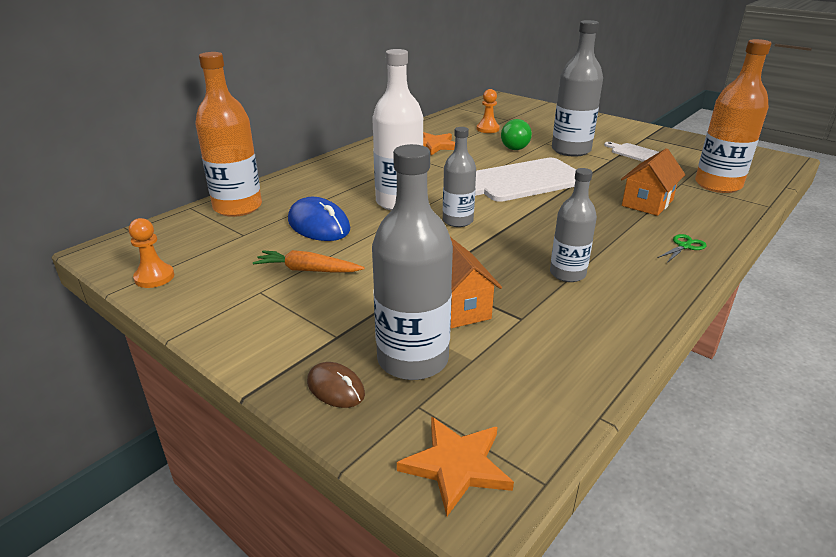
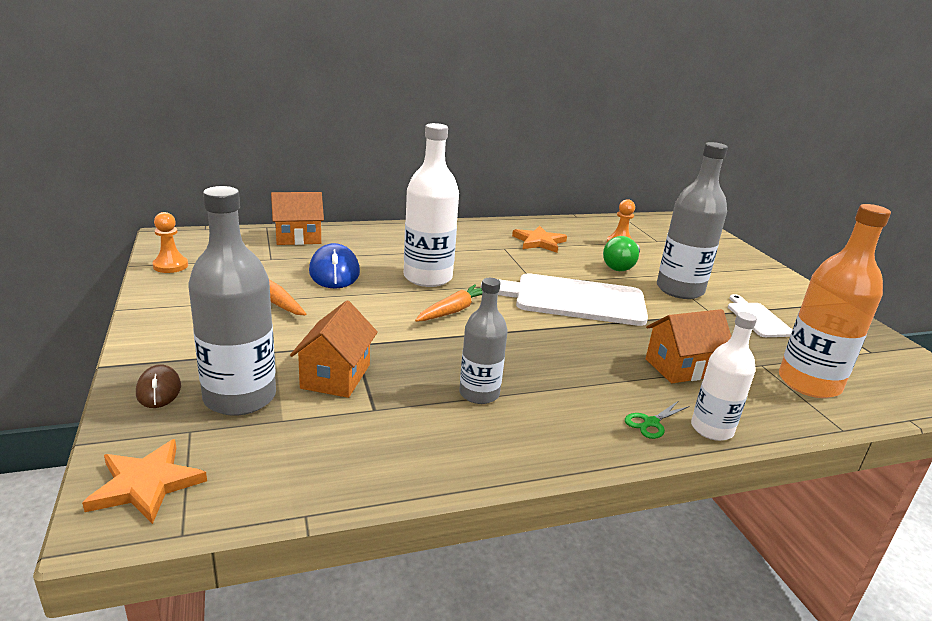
camera: 30 degrees right, 5 degrees down
orange bottle [195,52,262,217] -> orange house [271,192,324,245]
grey bottle [443,127,476,227] -> orange carrot [415,284,482,322]
green scissors [657,234,706,263] -> green scissors turned 150 degrees clockwise [625,401,689,439]
none -> white bottle [691,312,757,441]

